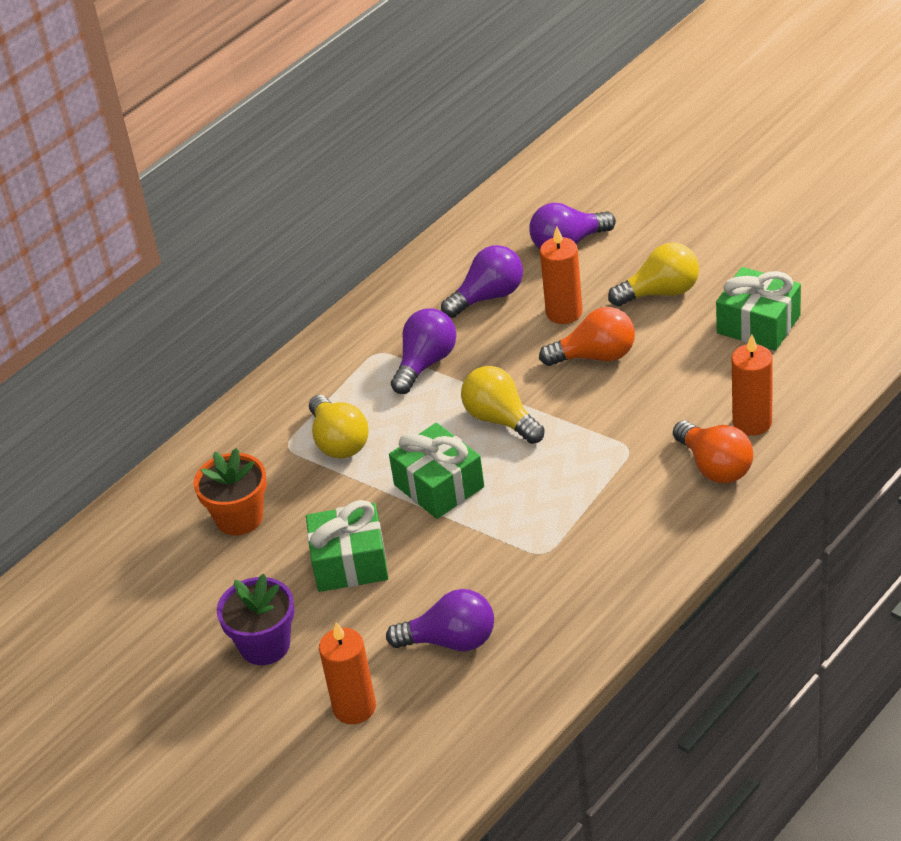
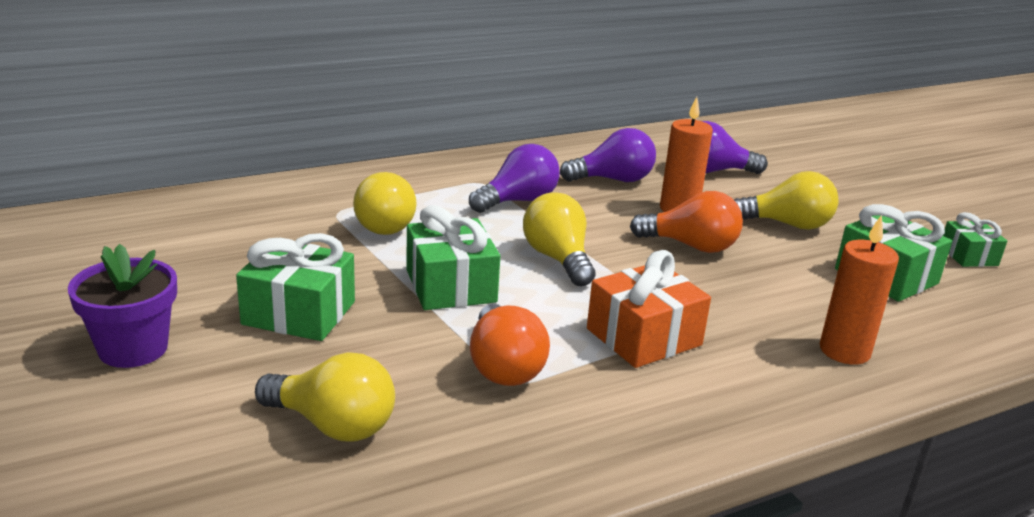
camera: 15 degrees right, 15 degrees down
orange flower pot [193,448,267,535] -> none
orange candle [319,622,376,724] -> none
purple light bulb [386,589,494,651] -> yellow light bulb [255,352,395,442]
orange light bulb [673,421,753,483] -> orange light bulb moved to [470,304,550,386]
none -> orange gift [587,250,711,368]
none -> green gift [943,212,1007,267]

